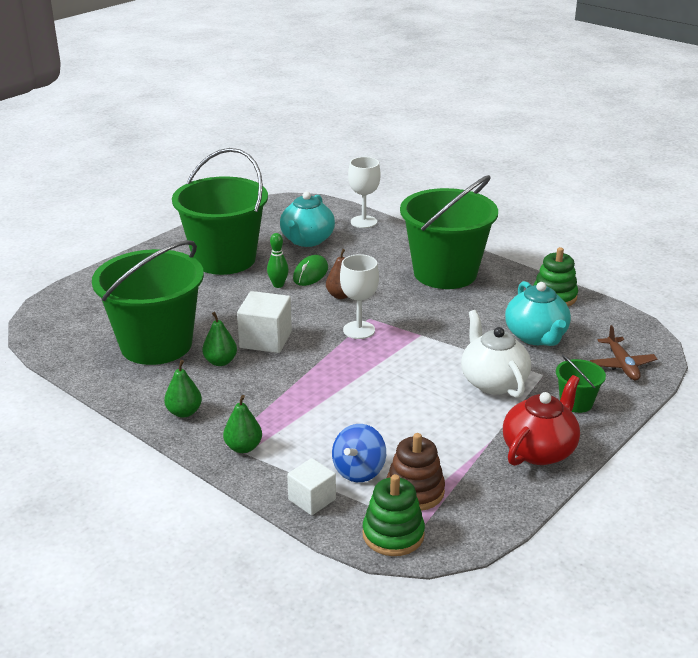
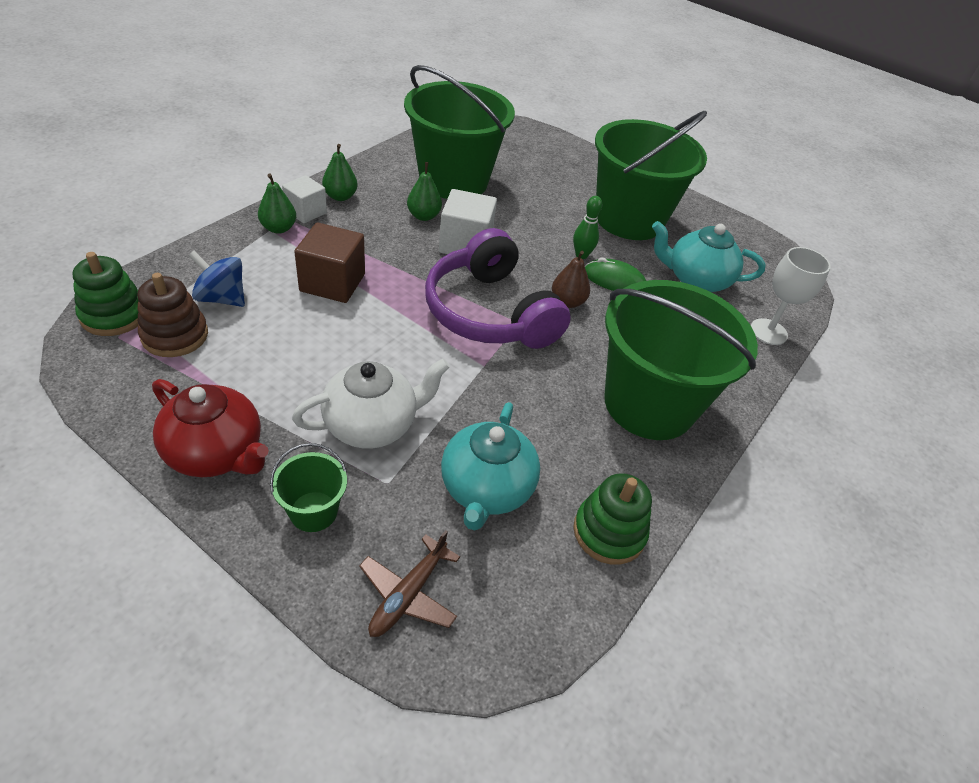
camera: 80 degrees right, 15 degrees up
white cube [287,458,336,515] -> white cube moved to [282,175,327,223]
white goblet [340,254,379,339] -> purple headphones [425,228,571,349]
turquoise teapot [505,281,571,346] -> turquoise teapot turned 60 degrees counterclockwise [441,402,540,531]
brown plane [590,325,657,381] -> brown plane turned 45 degrees counterclockwise [359,530,460,637]
none -> brown cube [294,222,365,303]

